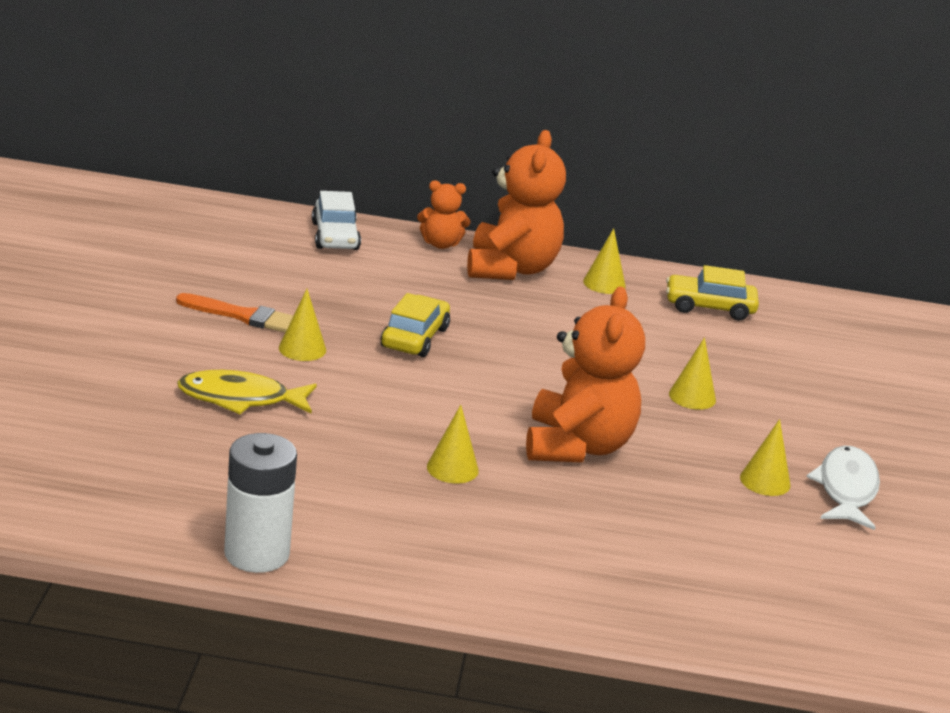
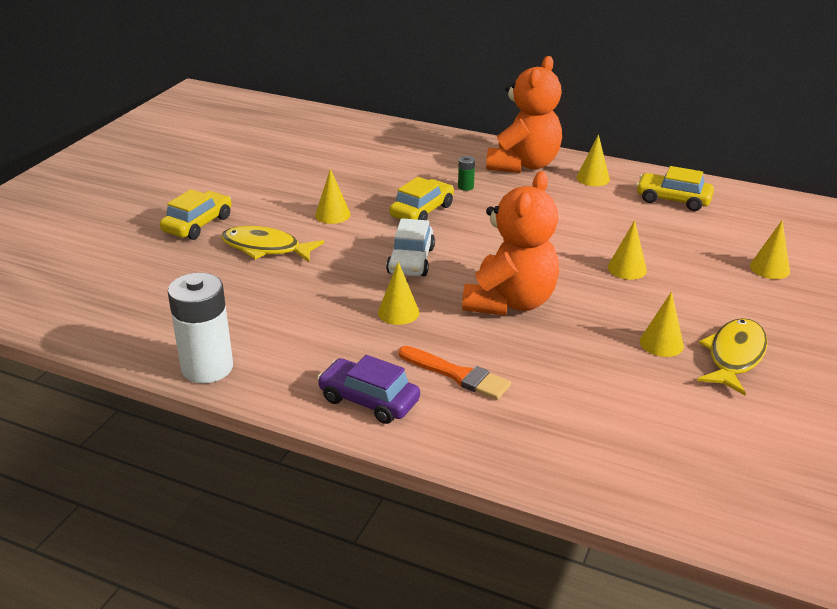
camera: 20 degrees right, 5 degrees up
orange brush [176,293,294,333] -> orange brush moved to [398,346,511,400]
white car [312,191,361,250] -> white car moved to [386,218,435,276]
orange teddy bear [417,180,470,249] -> none
white fish [807,446,880,530] -> yellow fish [697,318,768,395]
none -> yellow car [160,189,231,240]
none -> purple car [317,355,420,424]
none -> green battery [458,156,475,191]
none -> yellow cone [750,220,790,279]

